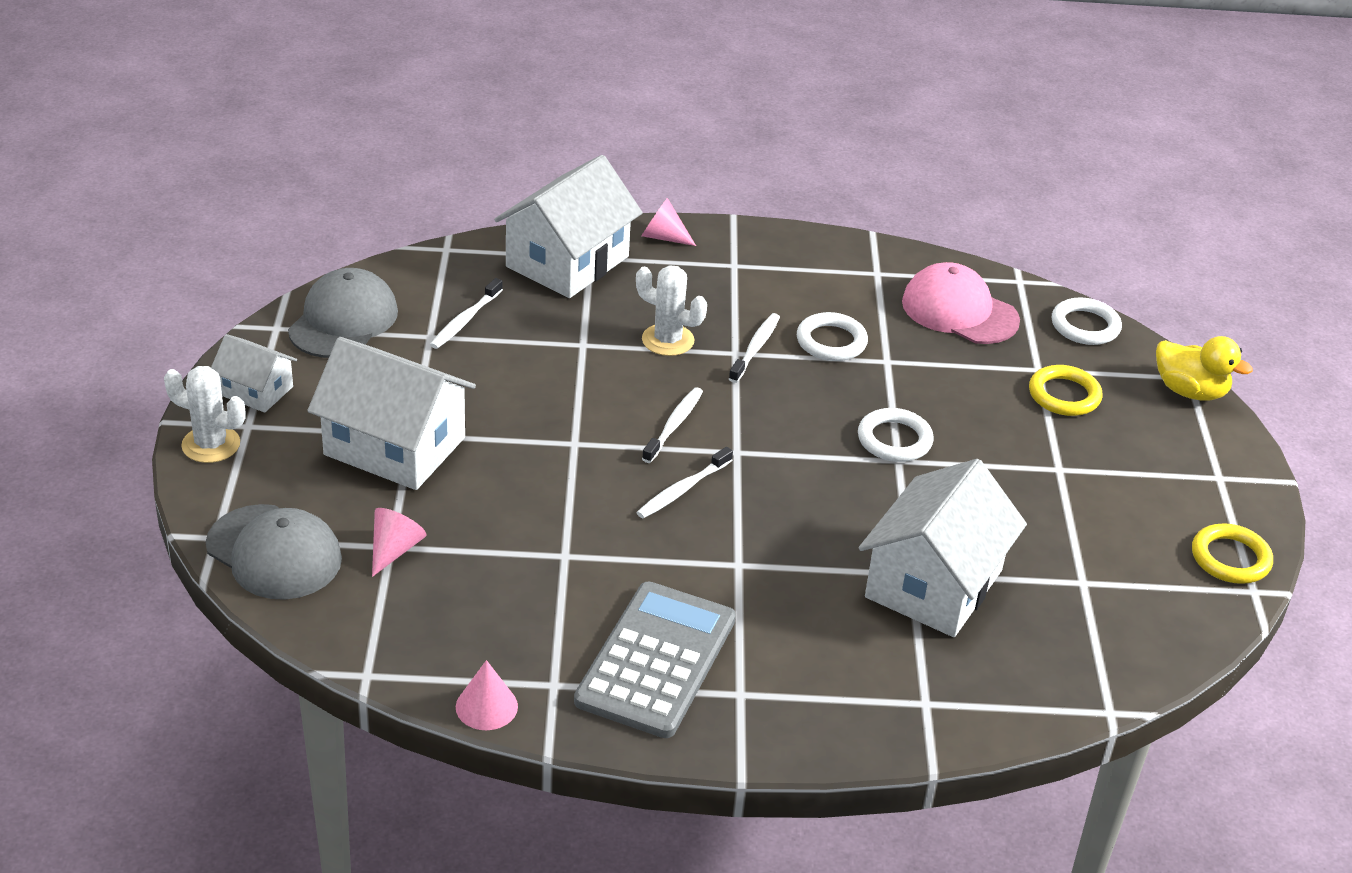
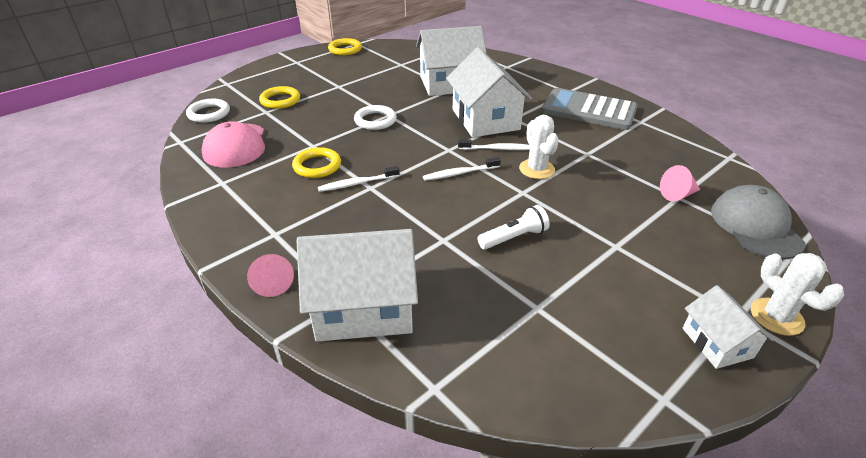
camera: 130 degrees left, 0 degrees up
grey cap [288,268,398,358] -> none
white house [307,337,476,490] -> white house moved to [446,47,532,137]
white toothbrush [430,278,503,349] -> none
pink cone [456,660,518,730] -> none
grey calculator [574,581,736,738] -> grey calculator turned 45 degrees clockwise [542,88,638,130]
white cactus [636,265,707,356] -> white cactus moved to [519,115,559,179]
white ring [797,312,868,361] -> yellow ring [292,147,341,178]
yellow duck [1156,336,1253,401] -> none
none -> white flashlight [477,205,550,250]

